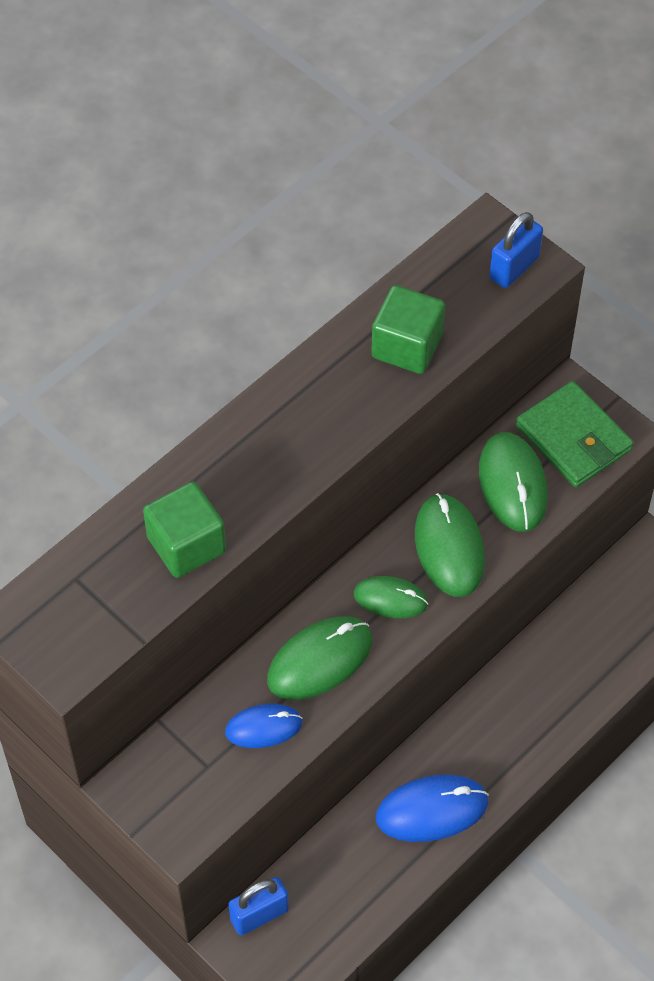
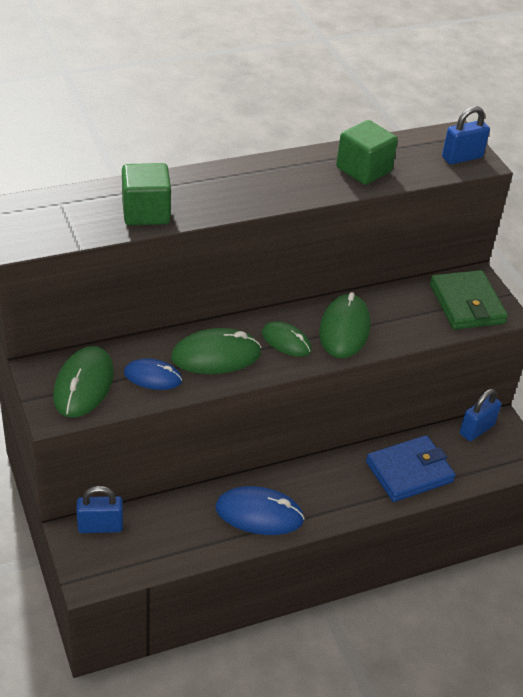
camera: 20 degrees right, 15 degrees down
green mouse [479,432,548,532] -> green mouse moved to [53,346,114,418]
none -> blue wallet [366,435,456,502]
none -> blue padlock [460,389,501,441]

